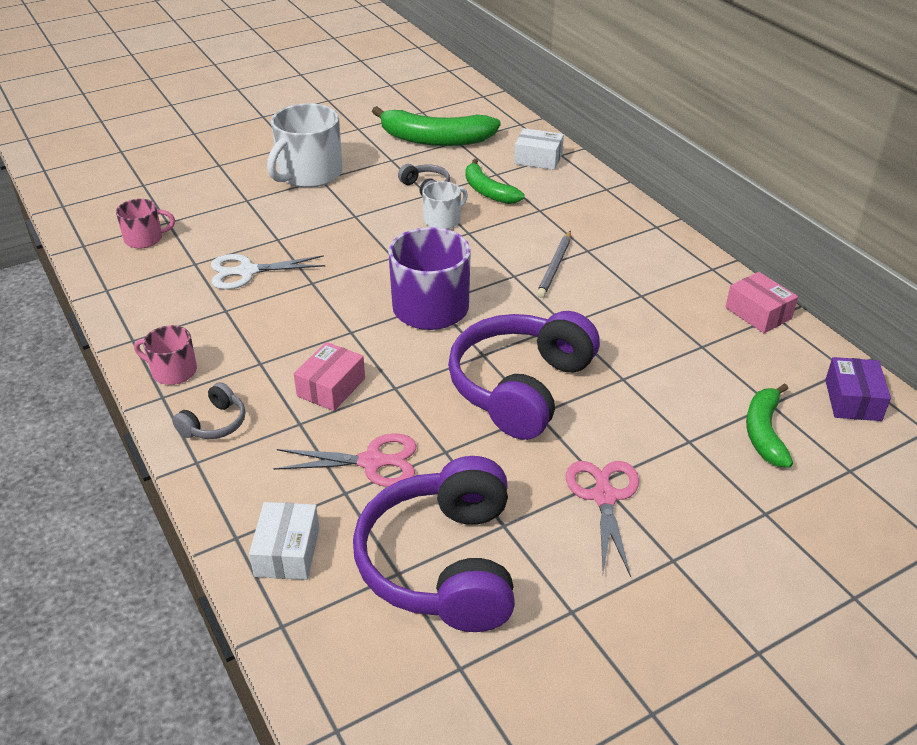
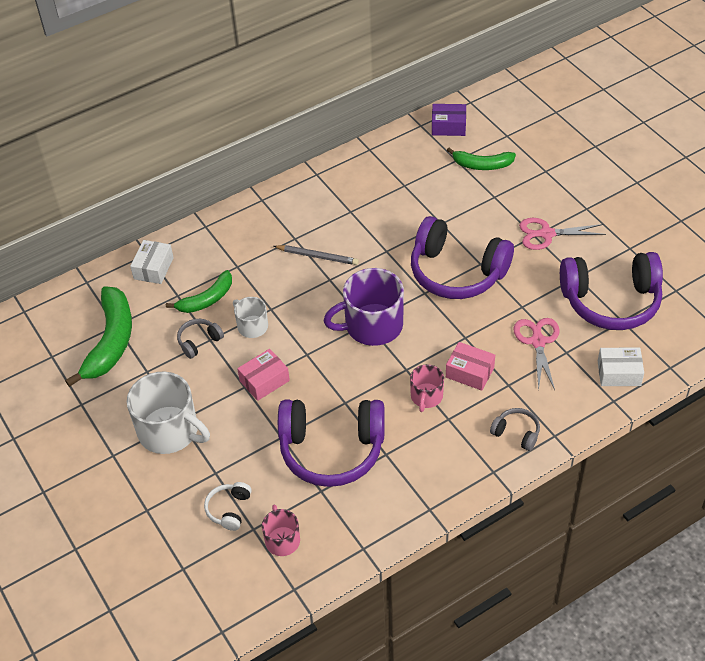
camera: 90 degrees left, 10 degrees up
pink mug [134,325,197,385] -> pink mug moved to [410,364,444,412]
white scissors [211,254,326,290] -> purple headphones [278,400,385,487]
pink box [726,272,798,333] -> pink box moved to [237,349,290,401]
none -> white headphones [204,482,252,531]

